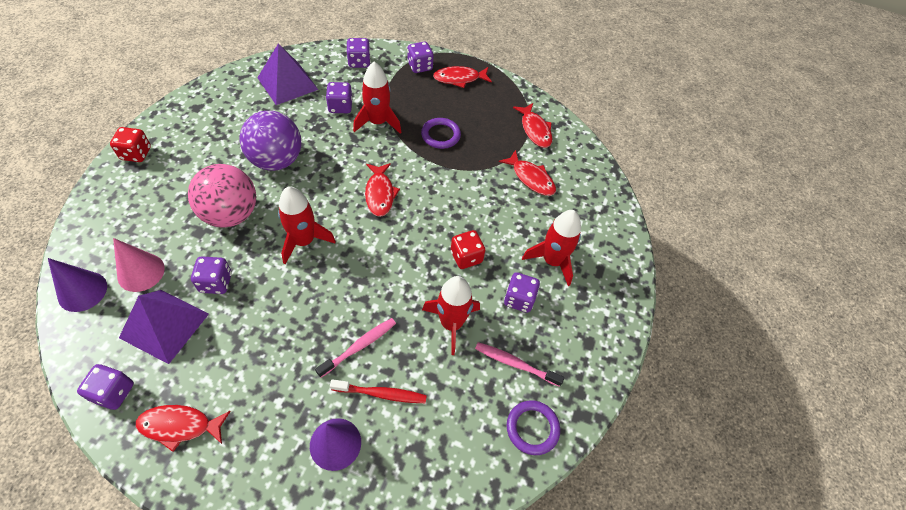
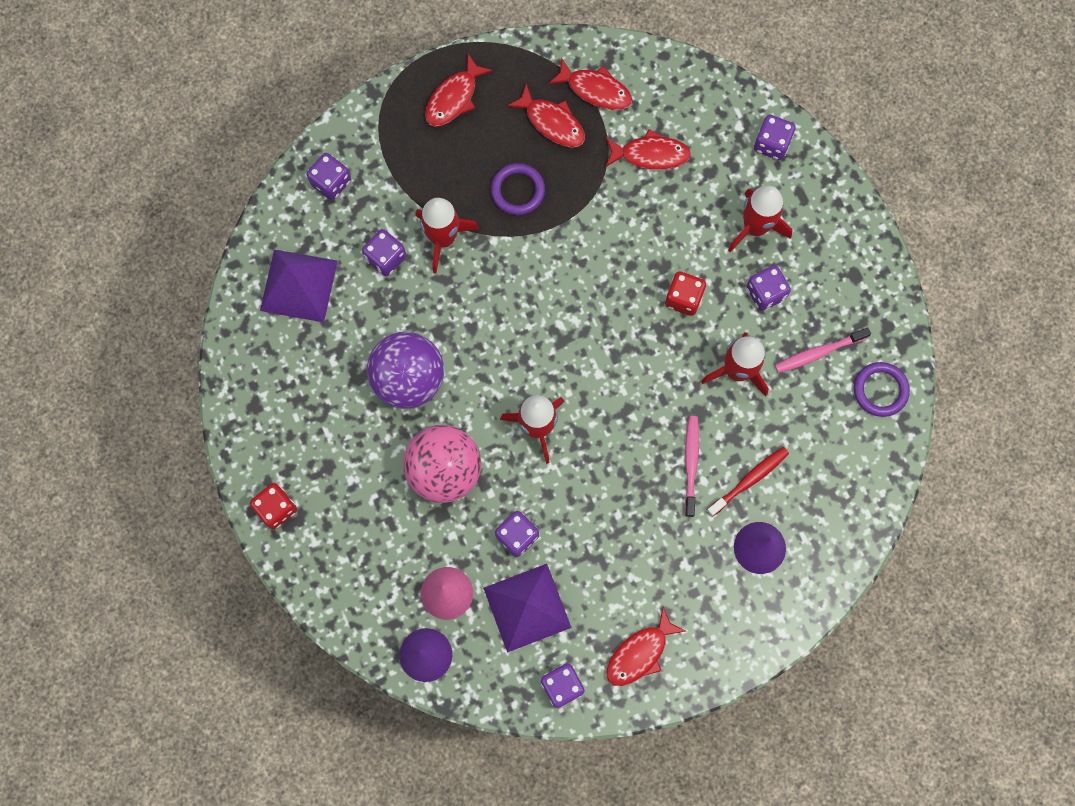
camera: 40 degrees left, 20 degrees up
red fish [365,163,400,217] -> red fish moved to [507,83,585,148]
purple dice [407,42,434,73] -> purple dice moved to [754,115,796,160]

